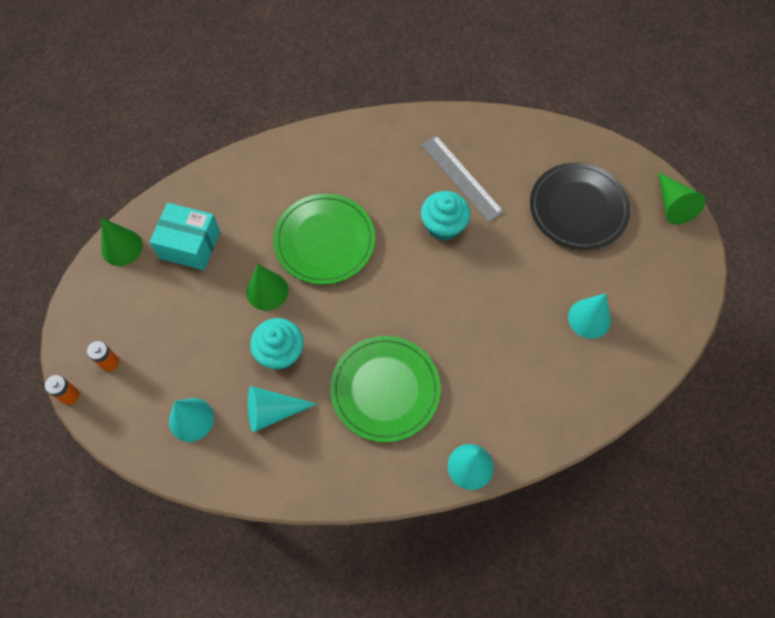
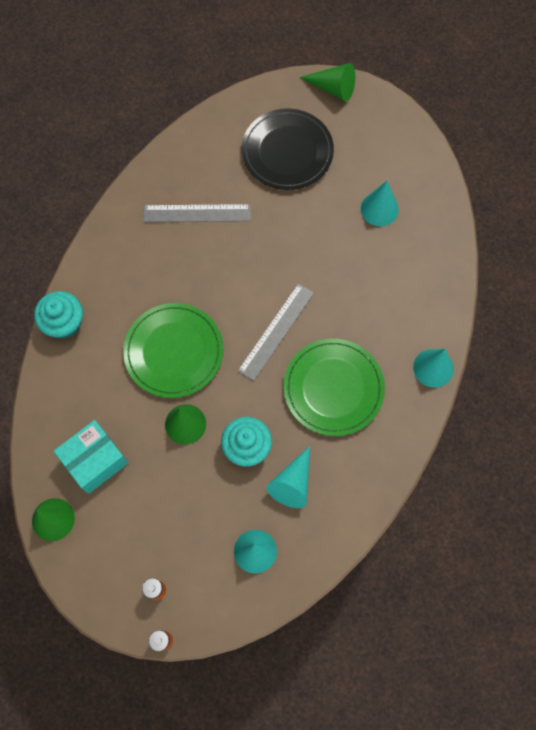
camera: 55 degrees left, 5 degrees up
turquoise cupcake [421,191,470,241] -> turquoise cupcake moved to [34,291,83,339]
none -> grey ruler [238,283,314,381]

